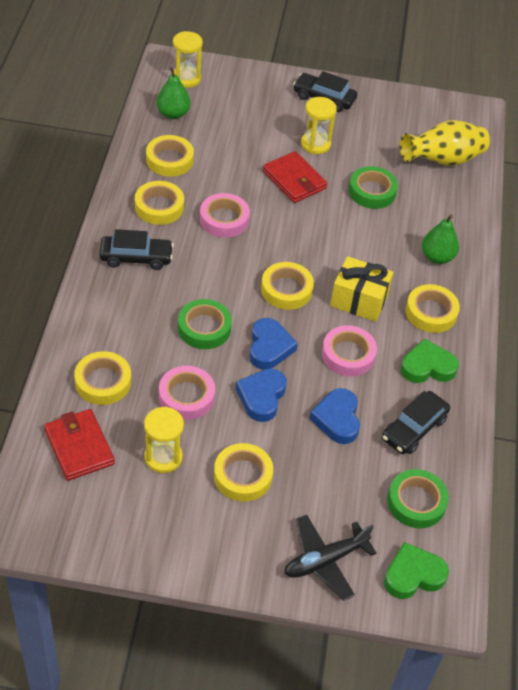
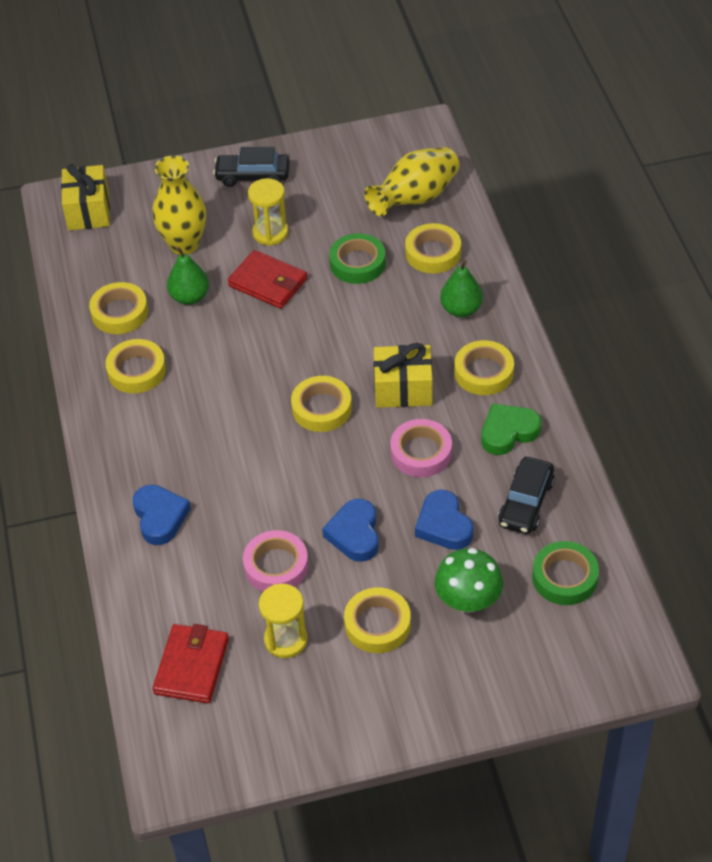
camera: 15 degrees left, 0 degrees up
red wallet [44,409,115,481] -> red wallet turned 60 degrees clockwise [153,624,229,703]
yellow tape [74,351,131,405] -> yellow tape moved to [405,223,461,274]
black car [100,229,174,270] -> none
green pear [156,67,190,119] -> green pear moved to [167,247,209,305]
yellow hourglass [173,31,203,88] -> yellow gift [61,164,110,230]
green tape [178,299,232,349] -> none
pink tape [200,193,250,238] -> none
blue heart [249,318,298,370] -> blue heart moved to [133,485,191,545]
black plane [284,515,377,600] -> none
green heart [384,542,449,599] -> none
none -> yellow vase [152,155,206,255]
none -> green mushroom [435,548,503,613]

